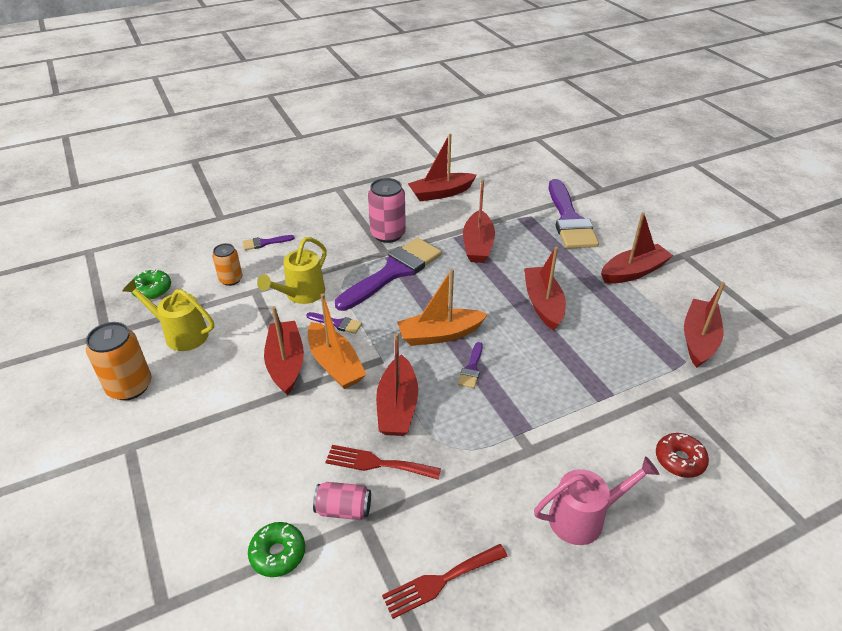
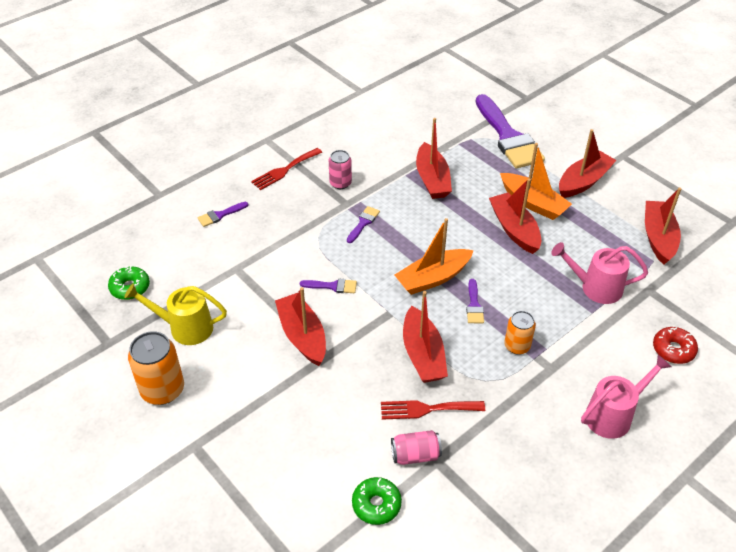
camera: 15 degrees left, 5 degrees up
orange can [212,243,243,286] -> orange can moved to [504,311,536,355]
yellow watering can [257,237,327,304] -> none
orange boat [308,294,367,389] -> orange boat moved to [500,143,572,220]
purple brush [335,238,442,311] -> purple brush [347,206,380,243], size x0.41
pink can [368,178,406,243] -> pink can [329,150,352,189], size x0.62
red fork [382,544,508,619] -> red fork moved to [251,148,322,190]
red boat [408,134,477,201] -> none
none -> pink watering can [552,242,648,304]

